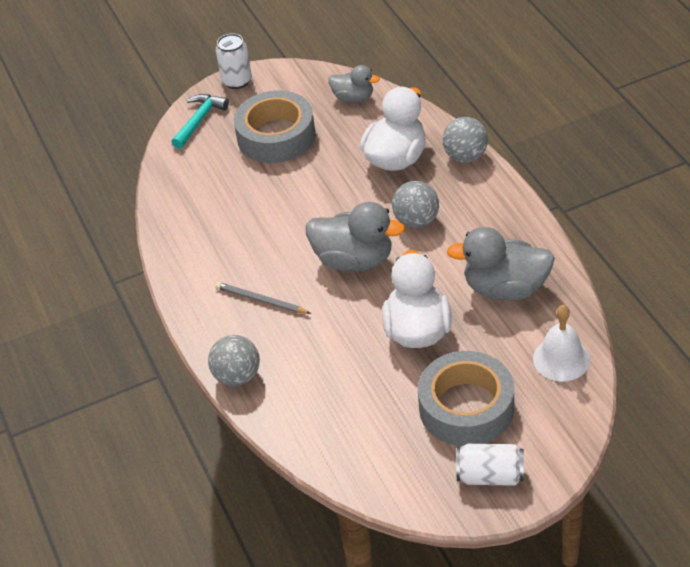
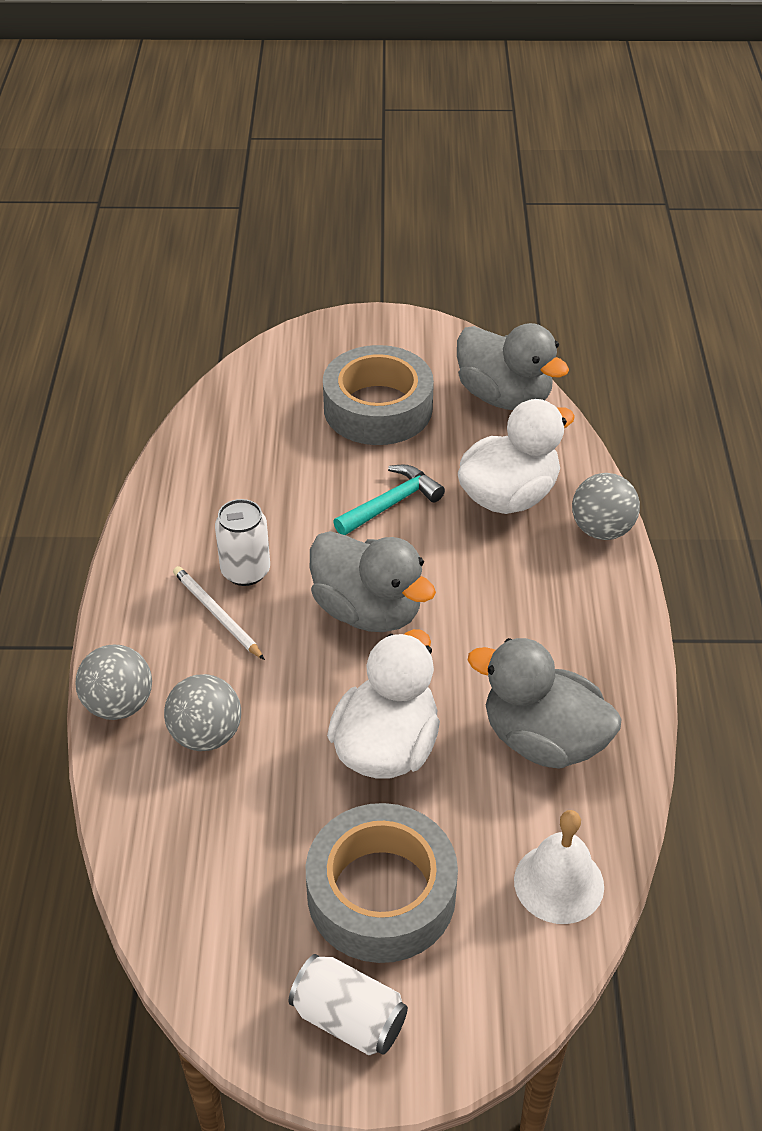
camera: 20 degrees right, 0 degrees up
turquoise hammer [172,94,229,149] -> turquoise hammer moved to [333,465,445,535]
grey pencil [215,282,311,314] -> white pencil [173,566,265,660]
white can [216,33,252,89] -> white can moved to [215,499,270,586]
grey duck [329,65,380,103] -> grey duck [457,323,569,410], size x1.70
grey ball [392,181,439,228] -> grey ball moved to [164,674,241,751]

